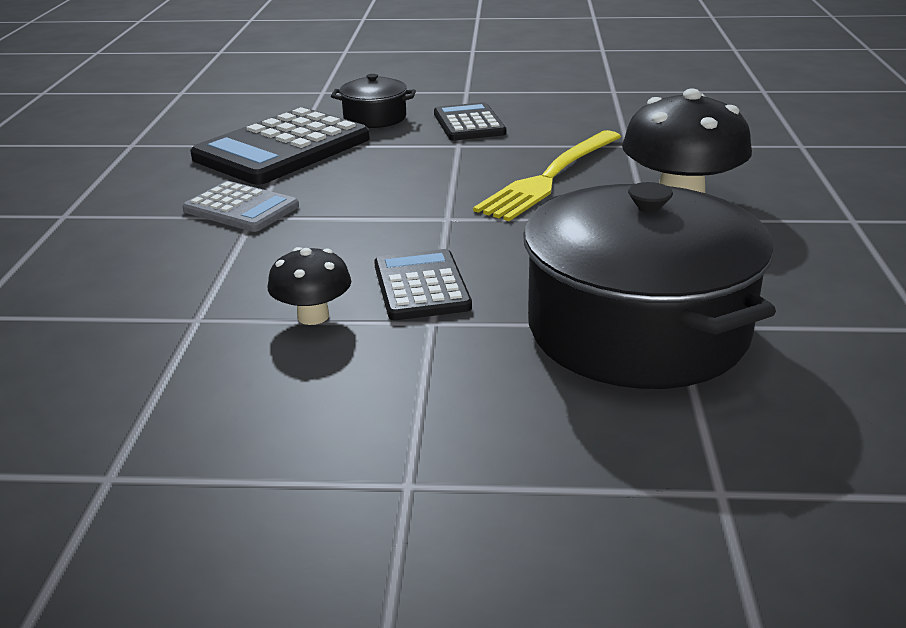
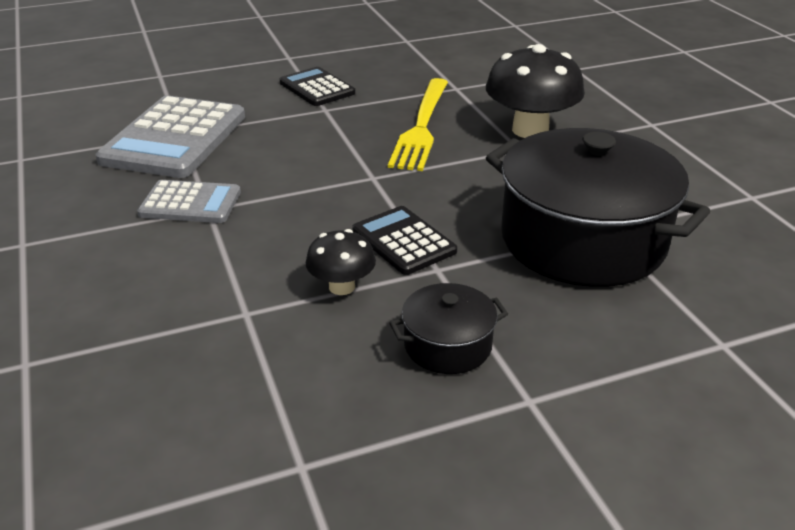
camera: 25 degrees left, 5 degrees up
black calculator [190,107,370,185] -> grey calculator [96,96,245,178]
black pot [331,74,416,128] -> black pot moved to [390,283,508,374]

